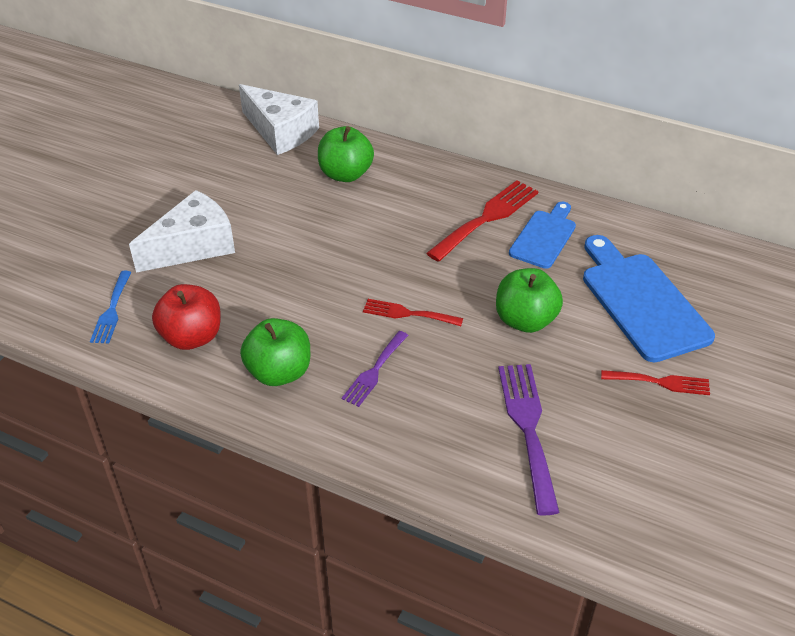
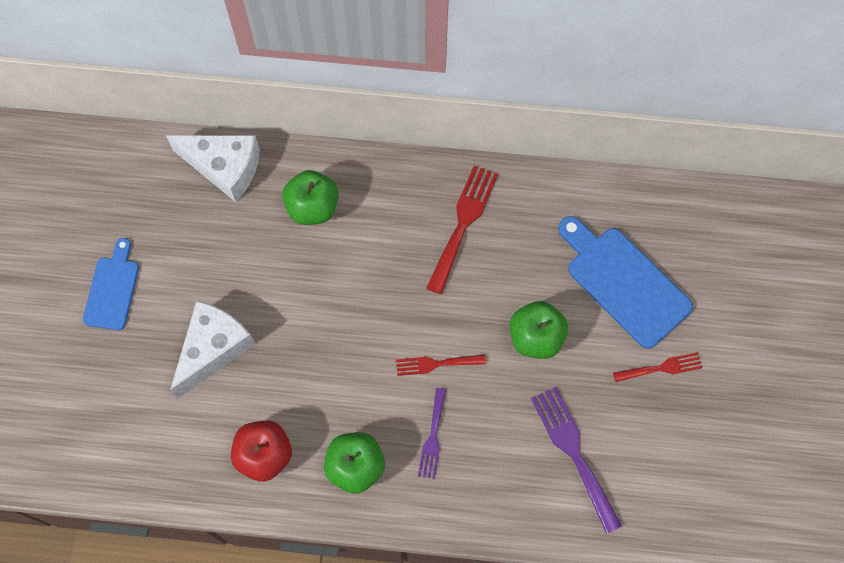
camera: 20 degrees left, 25 degrees up
blue fork [90,271,132,344] -> none
blue cutting board [509,202,576,269] -> blue cutting board moved to [83,238,139,330]

